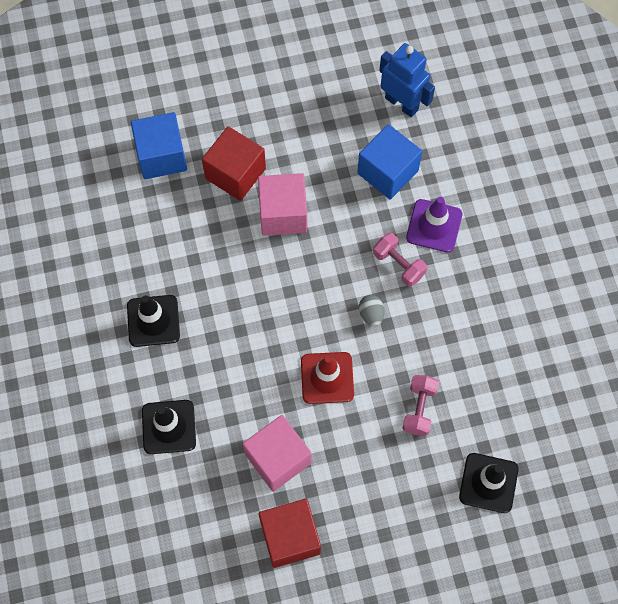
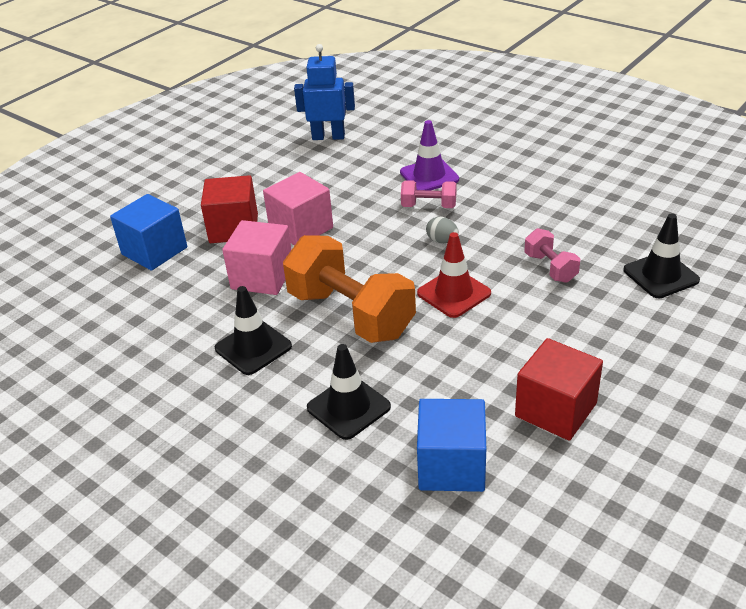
camera: 35 degrees left, 30 degrees down
pink cube [243,415,311,492] -> pink cube moved to [222,220,292,295]
blue cube [357,124,422,200] -> blue cube moved to [417,399,486,492]
none -> orange dumbbell [283,235,416,343]

